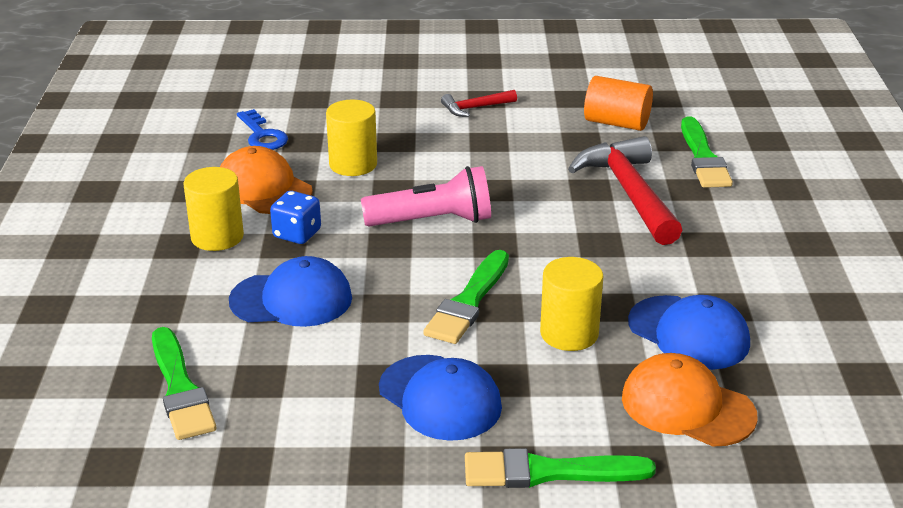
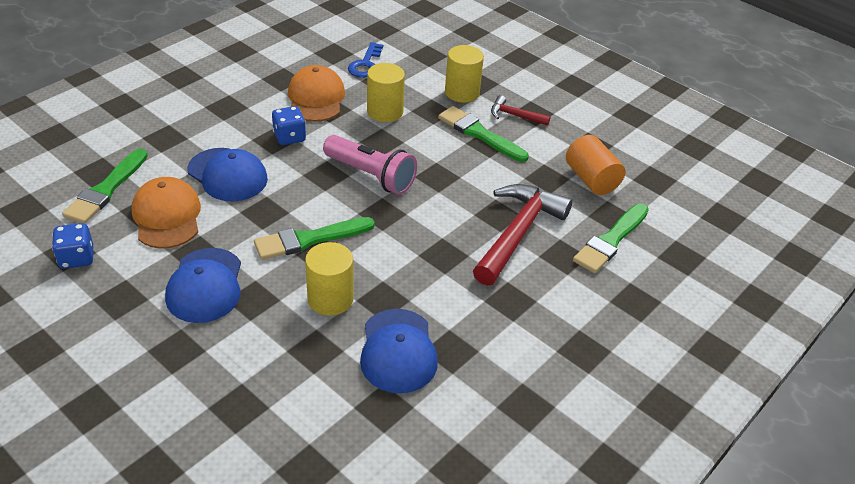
camera: 40 degrees right, 10 degrees up
yellow cylinder [183,167,244,251] -> yellow cylinder moved to [445,45,484,103]
green brush [465,448,656,488] -> green brush moved to [438,106,529,162]
orange cap [622,353,758,446] -> orange cap moved to [132,177,201,249]
none -> blue dice [52,223,93,269]

